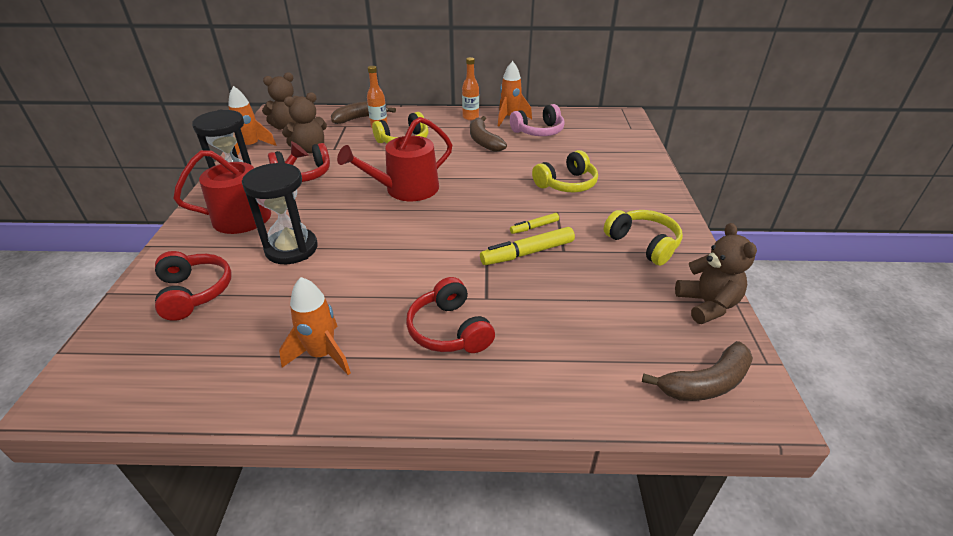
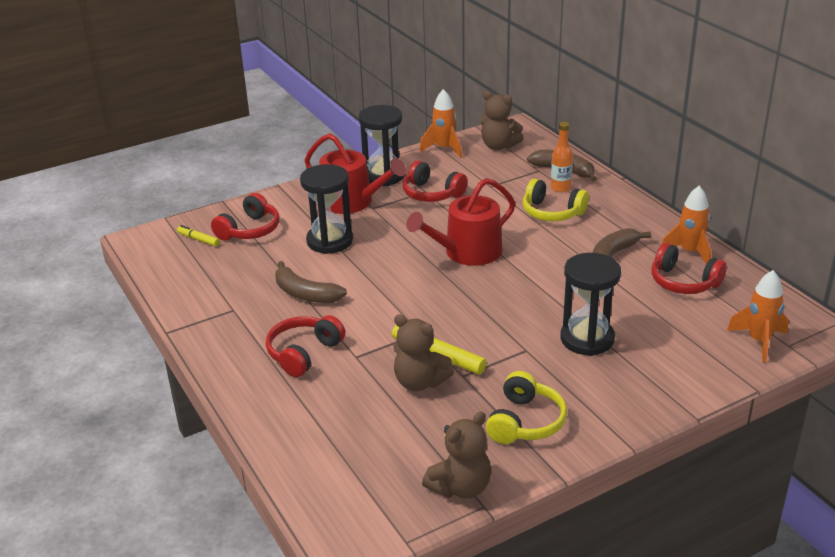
camera: 60 degrees right, 5 degrees down
orange rocket [279,277,351,375] -> orange rocket moved to [727,270,788,363]
brown teddy bear [282,92,327,153] -> brown teddy bear moved to [393,314,454,391]
red watering can [337,117,452,201] -> red watering can turned 60 degrees counterclockwise [406,178,515,266]
orange bottle [462,57,479,120] -> none
pink headphones [510,104,565,136] -> red headphones [651,243,727,294]
yellow marker [510,213,559,234] -> yellow marker moved to [177,225,220,246]
yellow headphones [532,150,598,192] -> black hourglass [560,253,621,356]
brown banana [642,341,753,401] -> brown banana moved to [275,261,347,303]

